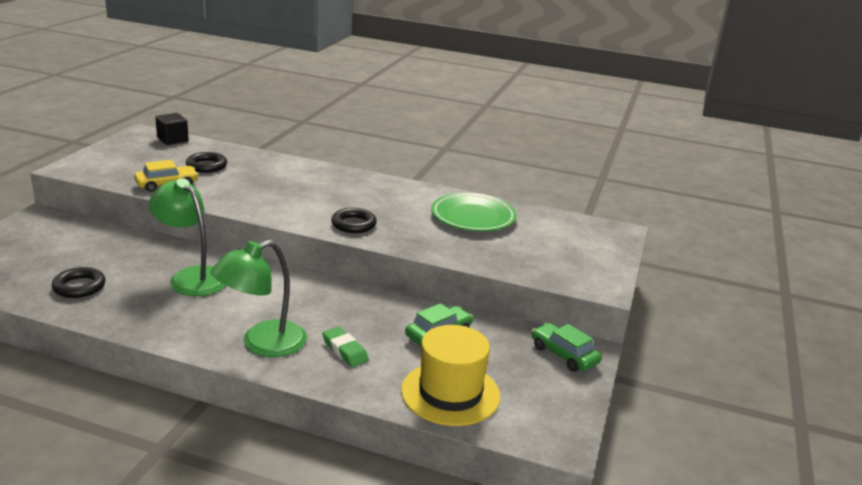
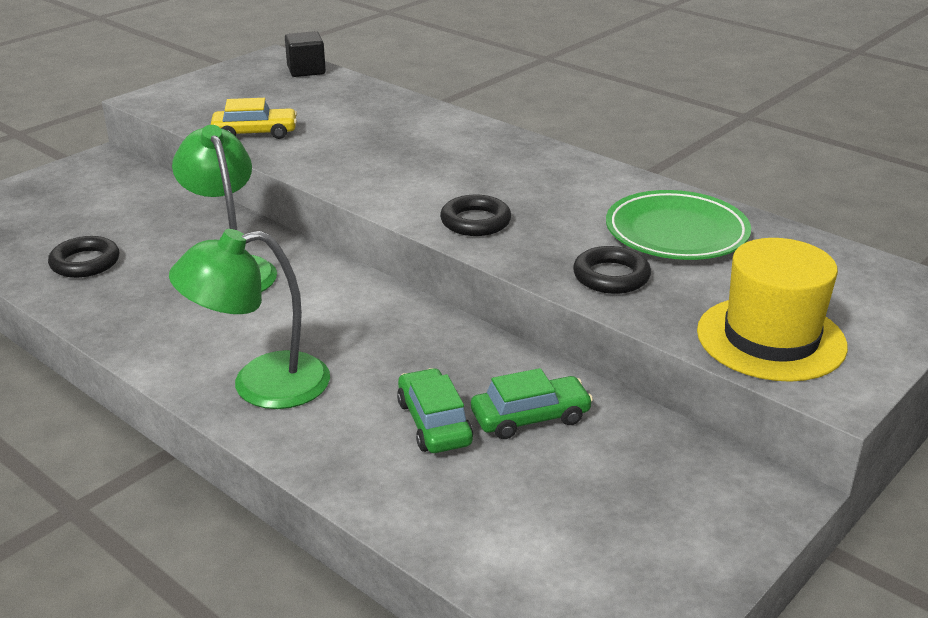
camera: 25 degrees right, 5 degrees up
black ring [186,152,227,173] -> black ring moved to [573,246,651,294]
green eraser [322,327,369,367] -> none
yellow hat [401,325,500,426] -> yellow hat moved to [697,238,848,382]
green car [532,323,602,372] -> green car moved to [397,368,473,453]

